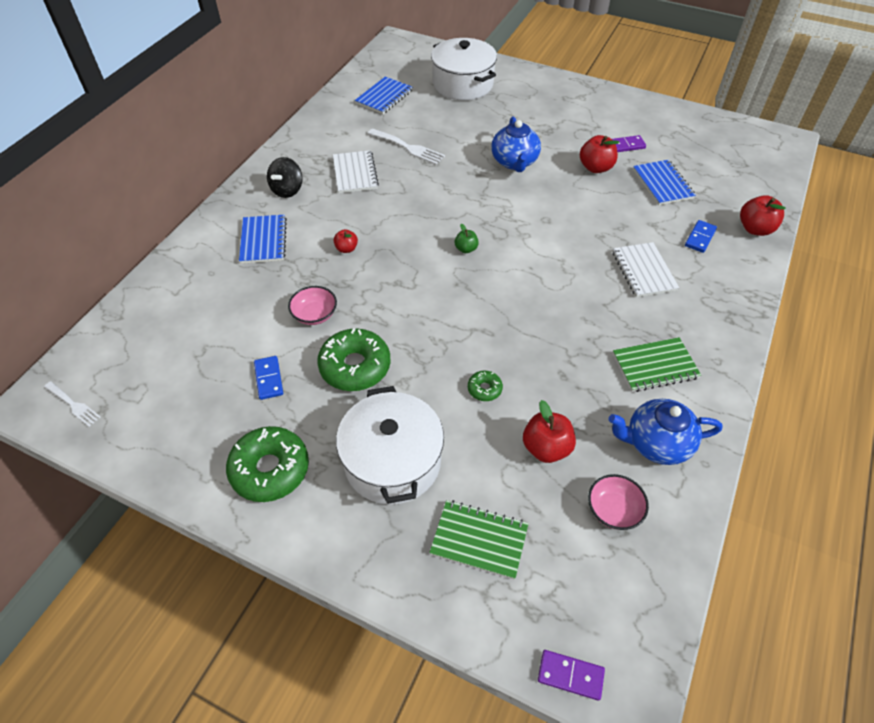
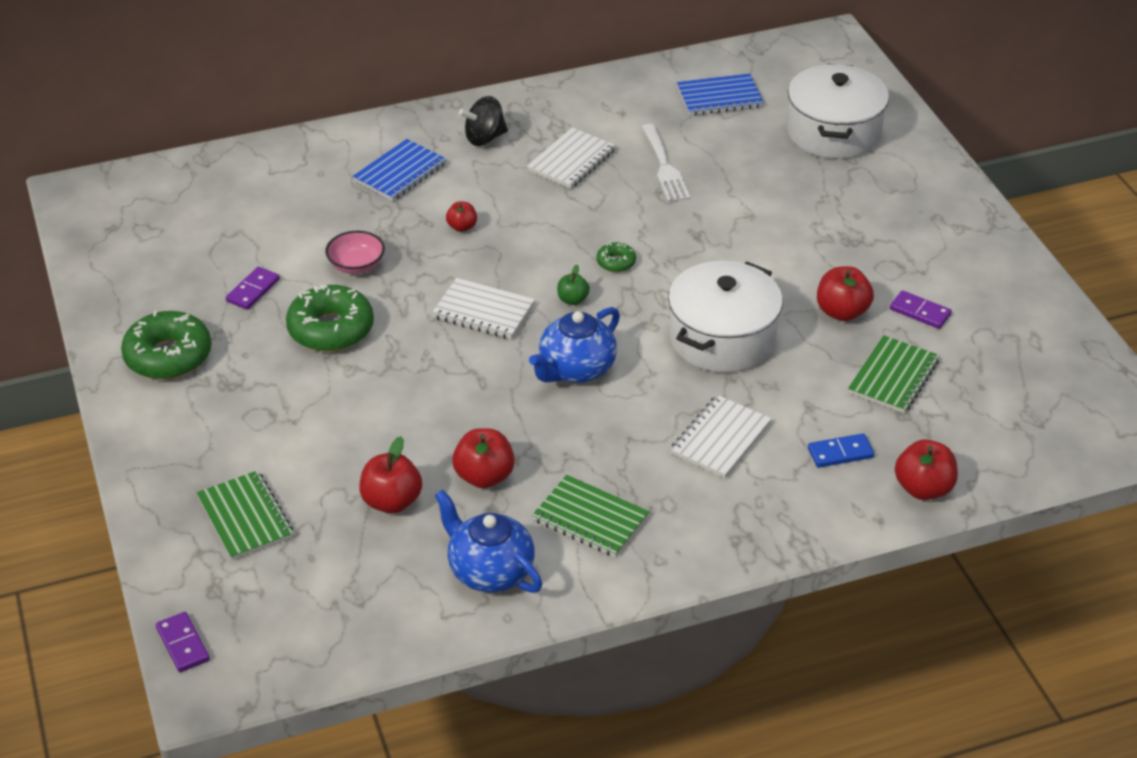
camera: 45 degrees right, 10 degrees down
white fork [44,381,101,427] -> none
blue domino [254,356,283,400] -> purple domino [226,267,280,310]
white pot [336,386,444,505] -> white pot moved to [668,261,783,373]
green donut [468,371,503,401] -> green donut moved to [597,242,636,272]
blue teapot [491,116,541,172] -> blue teapot moved to [529,307,620,383]
pink bowl [588,474,649,530] -> none
blue notebook [633,160,696,205] -> green notebook [848,335,940,413]
none -> white notebook [432,278,535,339]
none -> red apple [452,428,515,488]

